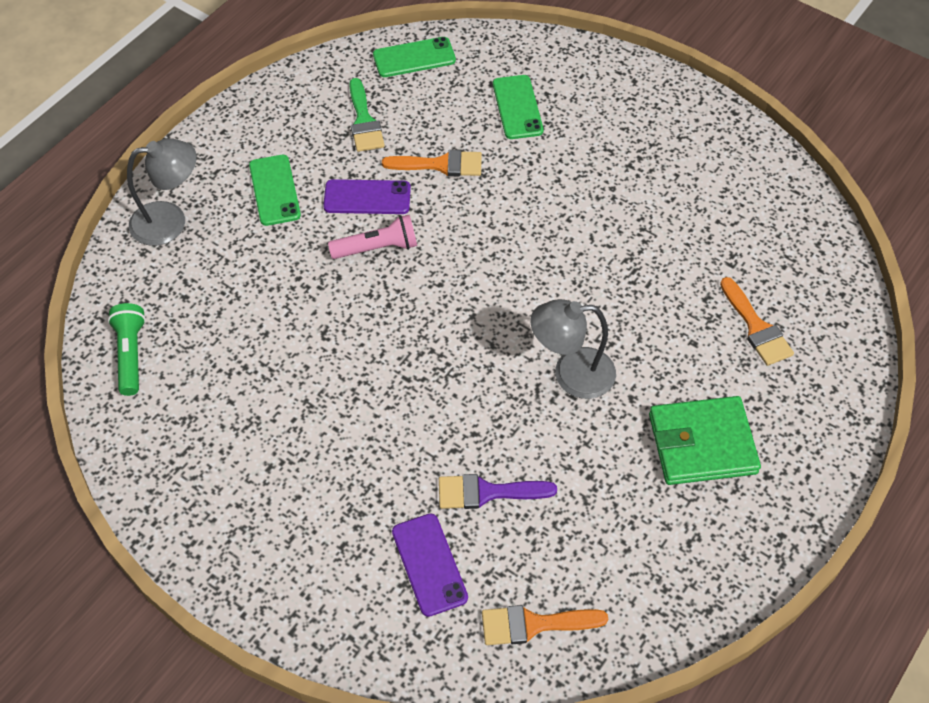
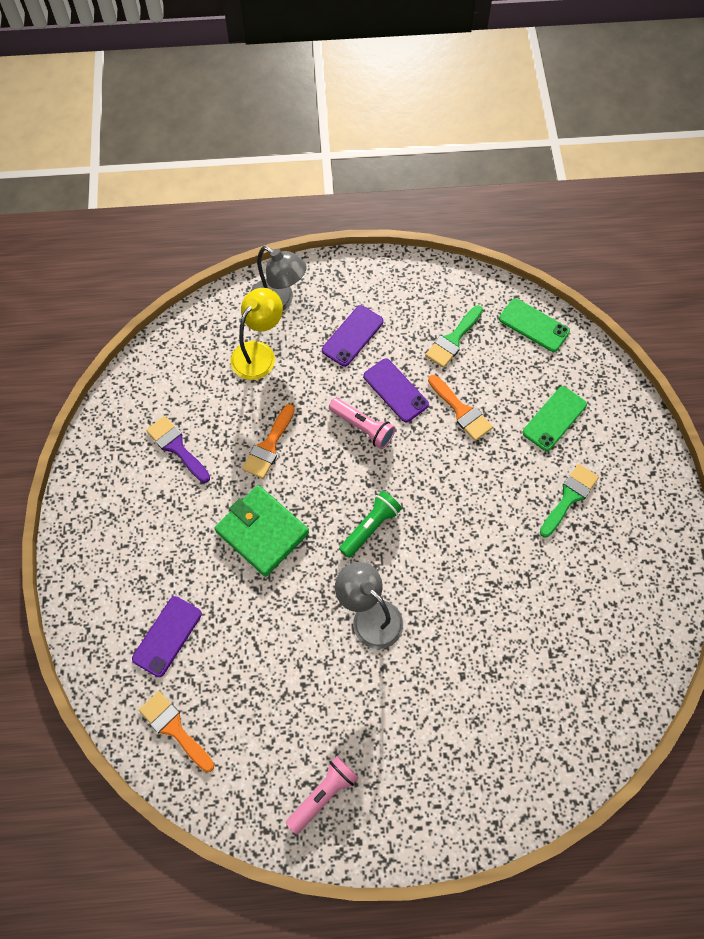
camera: 50 degrees right, 10 degrees up
green flashlight [108,303,146,396] -> green flashlight moved to [339,491,402,558]
green phone [249,155,301,226] -> purple phone [322,305,383,367]
purple brush [439,474,557,509] -> purple brush moved to [146,416,210,483]
green wallet [649,396,761,485] -> green wallet moved to [214,485,309,577]
orange brush [720,277,794,366] -> orange brush moved to [242,404,295,479]
none -> yellow lamp [231,288,283,380]
none -> pink flashlight [286,756,358,834]
none -> green brush [540,464,599,537]

